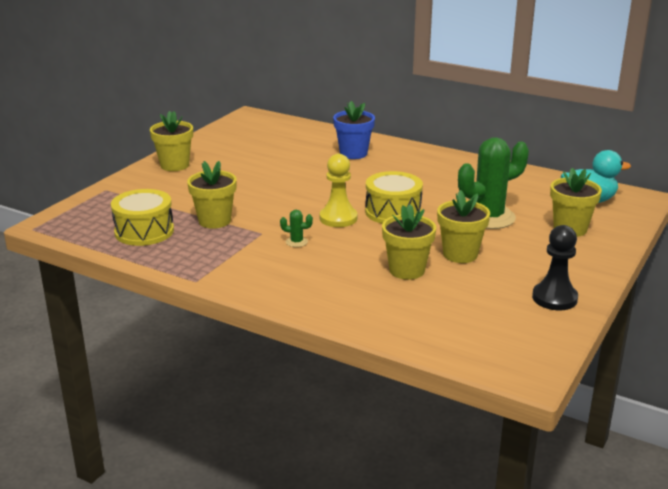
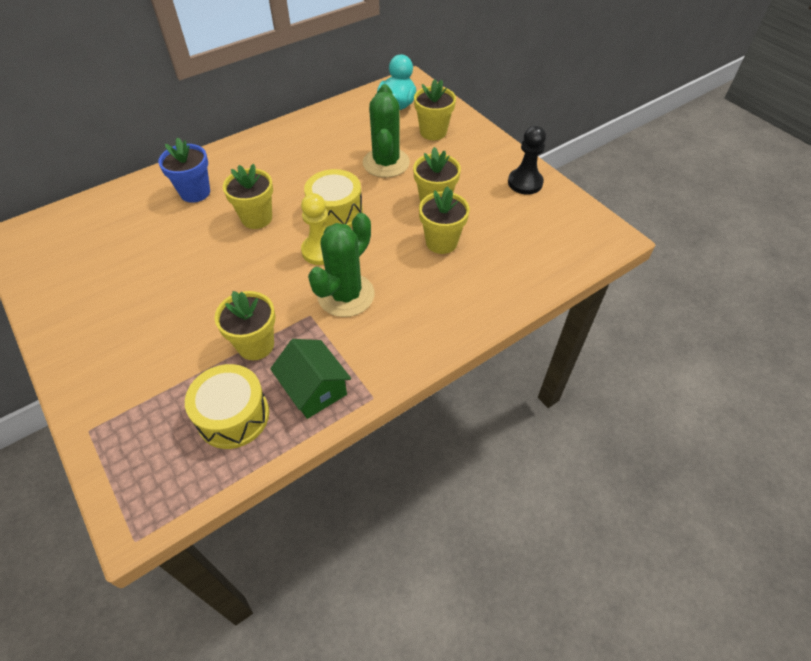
camera: 65 degrees left, 25 degrees up
yellow flower pot [150,111,193,171] -> yellow flower pot moved to [223,164,273,229]
green cactus [280,210,313,247] -> green cactus [308,213,375,317], size x2.50
none -> green house [270,339,351,419]

